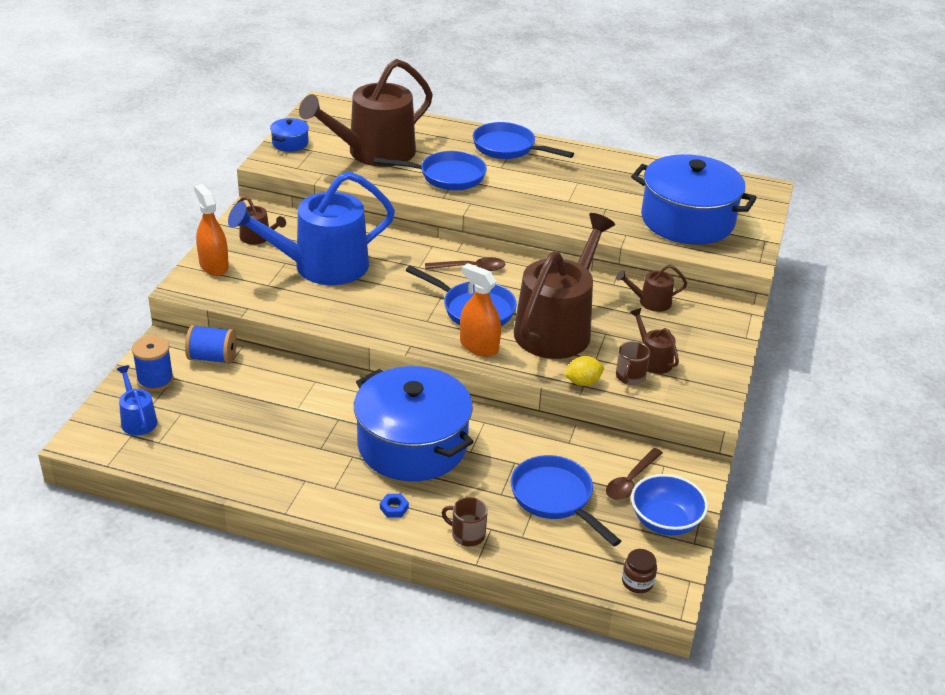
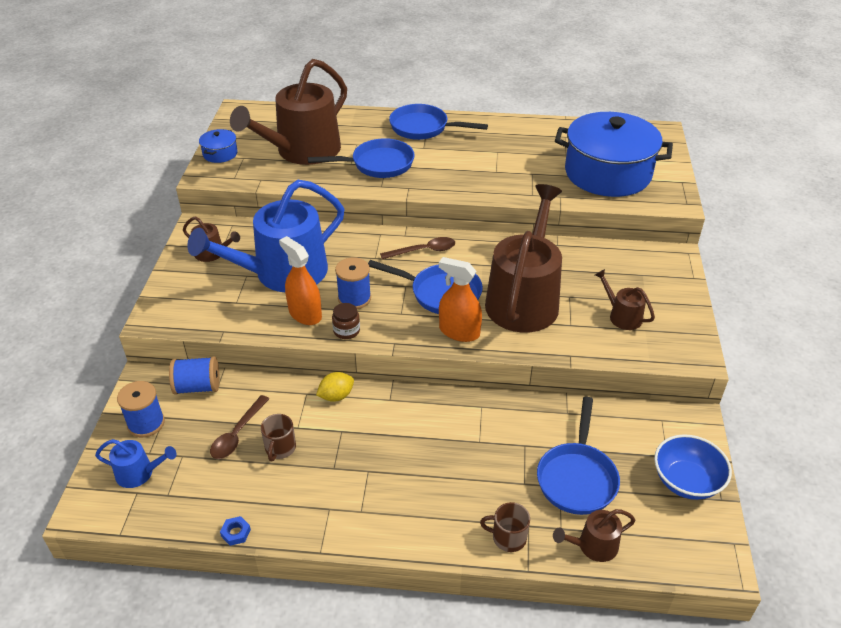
camera: 10 degrees left, 5 degrees up
blue watering can [117,365,158,435] -> blue watering can turned 135 degrees clockwise [95,439,176,488]
orange spray bottle [194,184,229,276] -> orange spray bottle moved to [279,236,322,325]
blue pot [354,366,473,481] -> none
blue nut [380,494,409,518] -> blue nut moved to [220,516,251,546]
blue pan [511,455,621,547] -> blue pan turned 120 degrees counterclockwise [537,397,620,515]
yellow lemon [564,356,604,386] -> yellow lemon moved to [316,372,354,402]
brown spoon [606,448,663,500] -> brown spoon moved to [210,395,269,459]
brown watering can [616,264,687,312] -> brown watering can moved to [553,509,635,562]
brown mug [616,341,650,385] -> brown mug moved to [261,414,296,461]
brown jar [622,549,657,593] -> brown jar moved to [332,303,360,339]
none -> blue spool [335,257,371,309]

